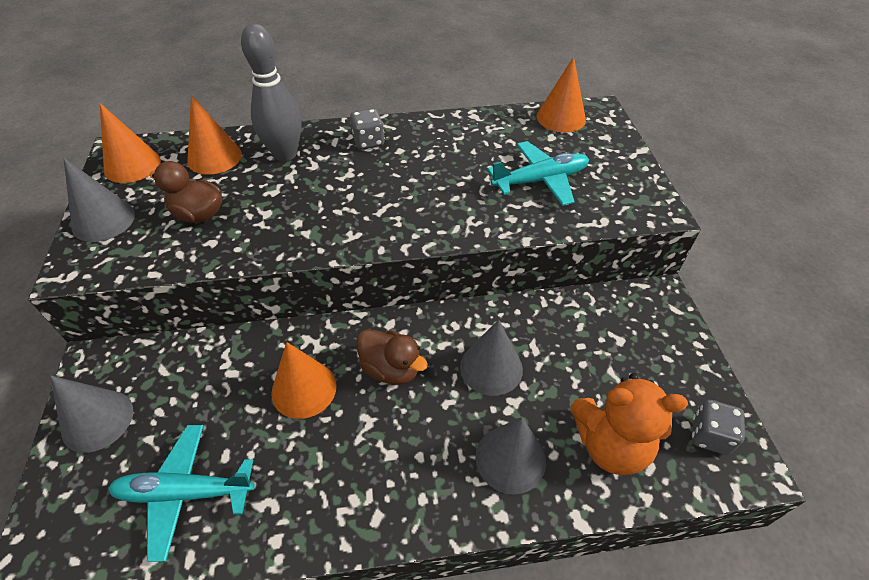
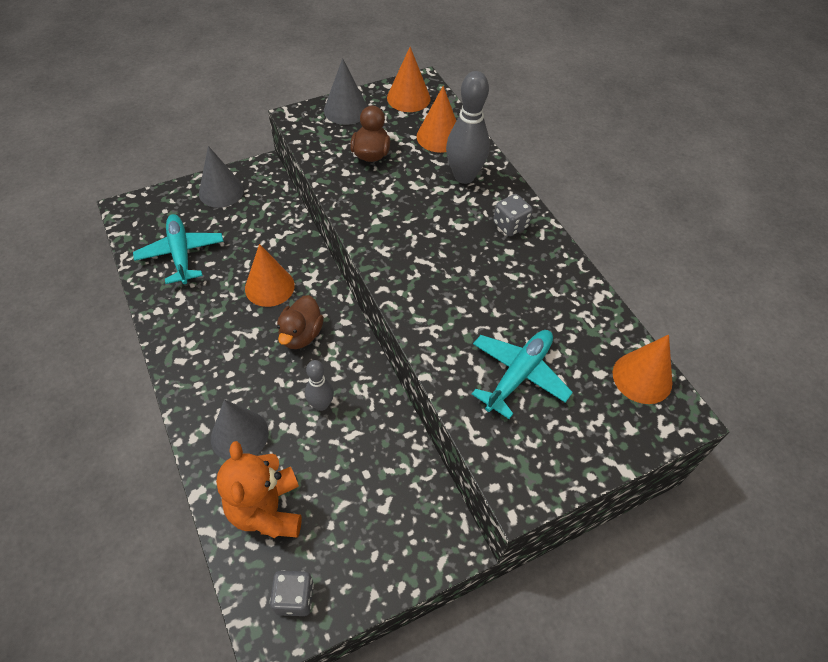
camera: 70 degrees right, 5 degrees up
grey cone [460,319,523,396] -> grey bowling pin [305,360,334,411]
turquoise plane [487,141,589,206] -> turquoise plane turned 105 degrees counterclockwise [472,330,573,419]

